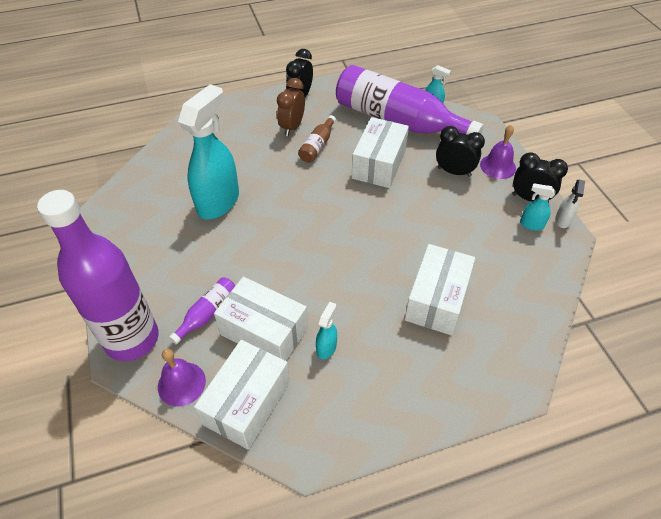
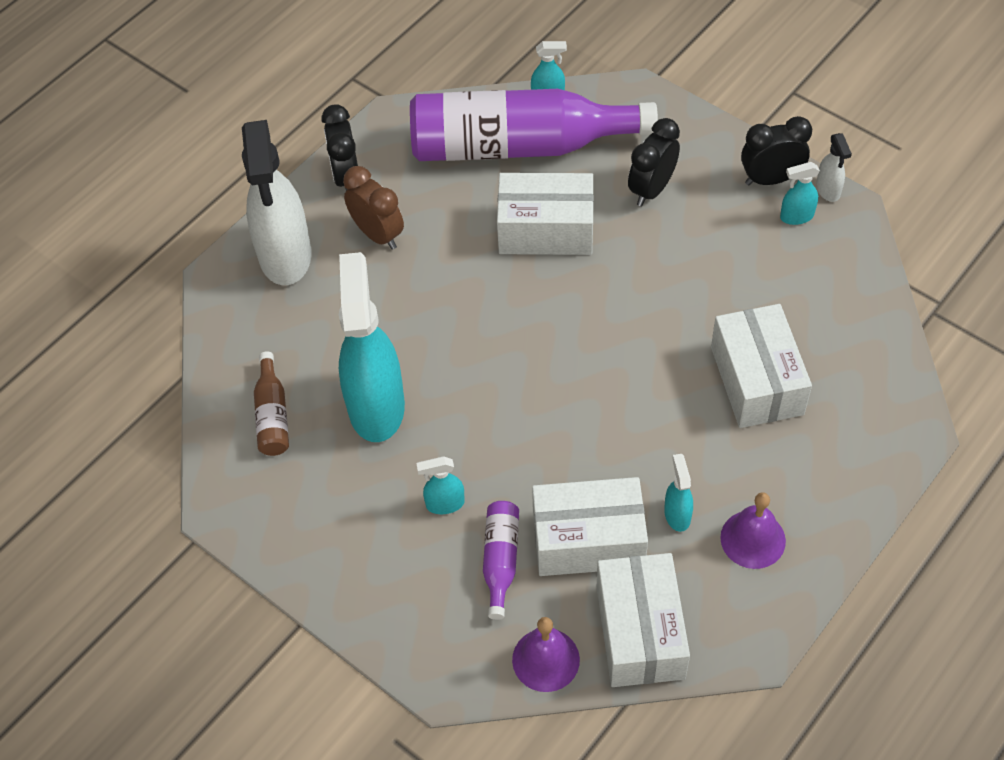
camera: 30 degrees left, 5 degrees up
purple bottle [37,190,159,361] -> none
brown clock [277,78,305,136] -> brown clock turned 150 degrees clockwise [343,166,404,250]
brown bottle [298,115,336,163] -> brown bottle moved to [254,351,289,456]
white box [352,117,409,188] -> white box turned 75 degrees counterclockwise [497,173,594,255]
black clock [436,126,485,177] -> black clock turned 45 degrees counterclockwise [628,118,680,206]
purple bell [480,125,516,179] -> purple bell moved to [720,492,786,569]
none -> white spray bottle [242,120,311,285]
none -> turquoise spray bottle [416,456,465,514]

